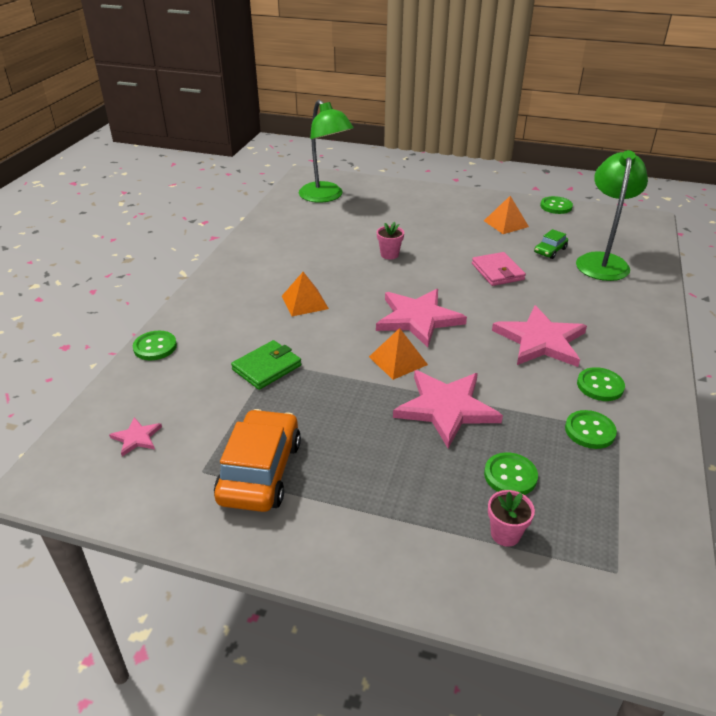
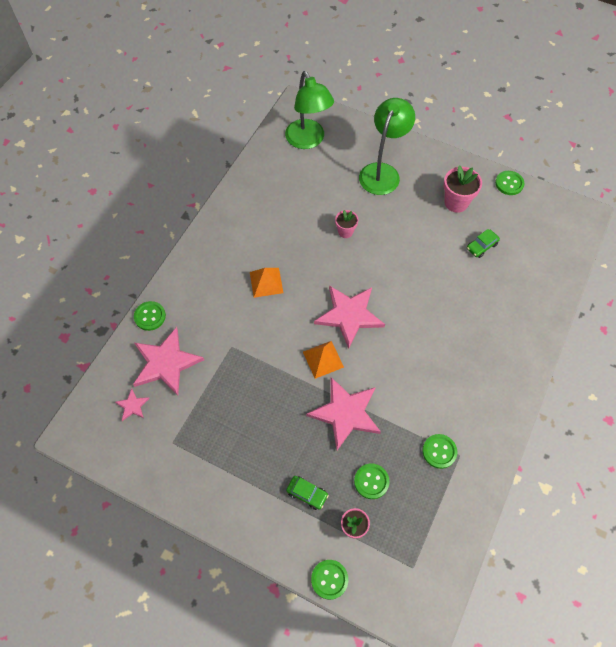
camera: 10 degrees right, 25 degrees up
orange car [214,409,301,512] -> none
green wallet [231,340,301,390] -> none
pink wallet [472,252,526,286] -> none
orange pyramid [484,196,529,234] -> pink flower pot [444,165,482,213]
pink star [492,305,587,367] -> pink star moved to [133,327,204,396]
green lamp [576,150,648,281] -> green lamp moved to [359,98,415,195]
green button [577,367,625,401] -> green button moved to [311,560,348,600]
none -> green car [286,476,329,510]

